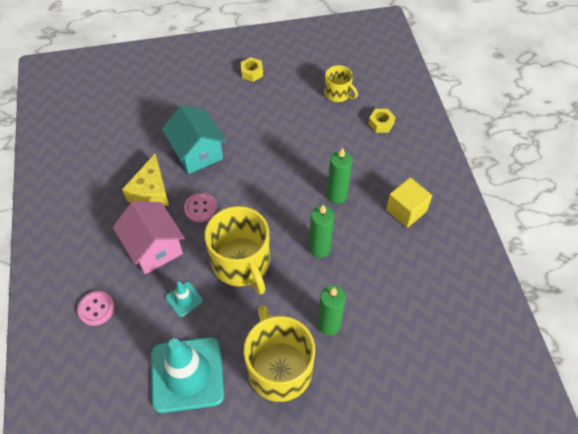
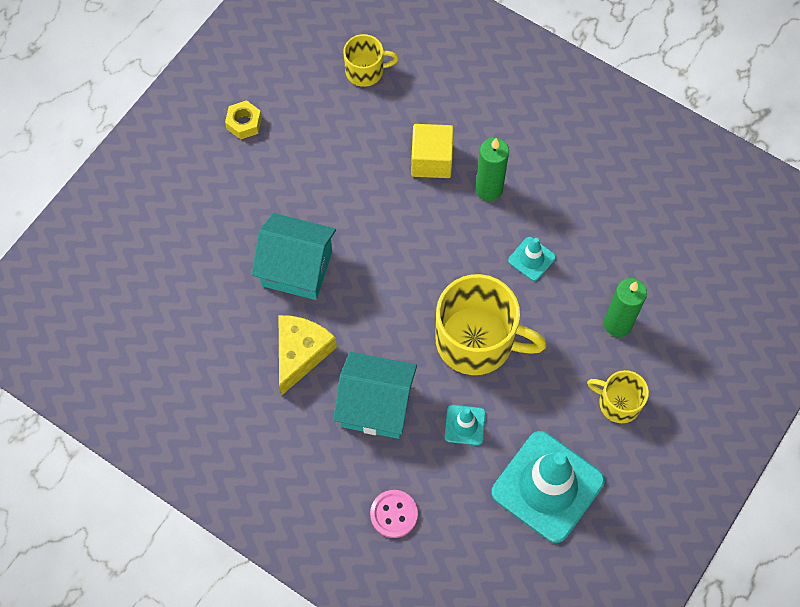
camera: 45 degrees left, 10 degrees up
pink house [113,201,185,274] -> turquoise house [333,352,417,439]
yellow cheese [122,154,169,206] -> yellow cheese turned 120 degrees counterclockwise [279,315,337,395]
pink button [184,193,217,222] -> none
yellow mug [244,305,315,402] -> yellow mug [587,370,649,423], size x0.53
green candle [309,204,334,258] -> turquoise traffic cone [508,237,556,281]
yellow nut [368,109,395,133] -> none
yellow cube [386,178,432,228] -> yellow cube moved to [411,124,454,178]

